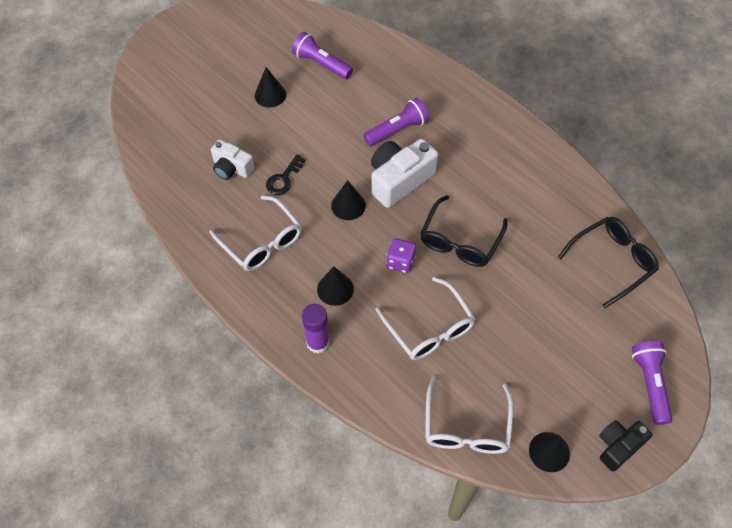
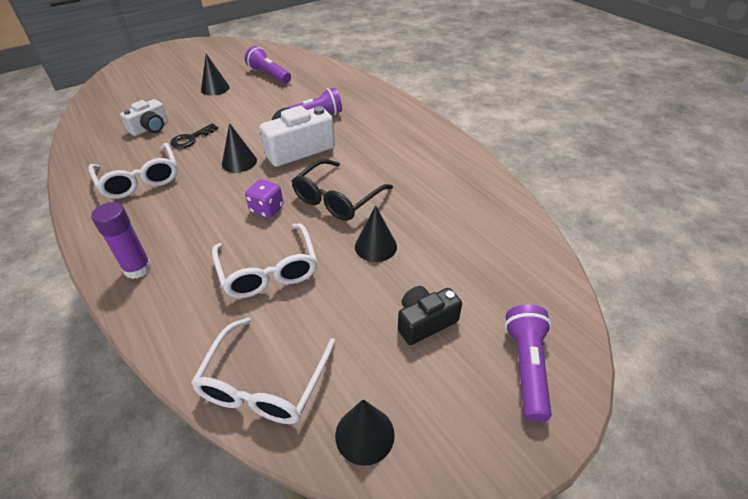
camera: 10 degrees right, 15 degrees down
white camera [211,139,255,180] -> white camera turned 90 degrees counterclockwise [120,99,168,136]
black cone [317,267,354,306] -> black cone moved to [355,205,397,262]
black glasses [557,217,659,308] -> none
black camera [599,420,653,472] -> black camera moved to [398,286,462,345]

